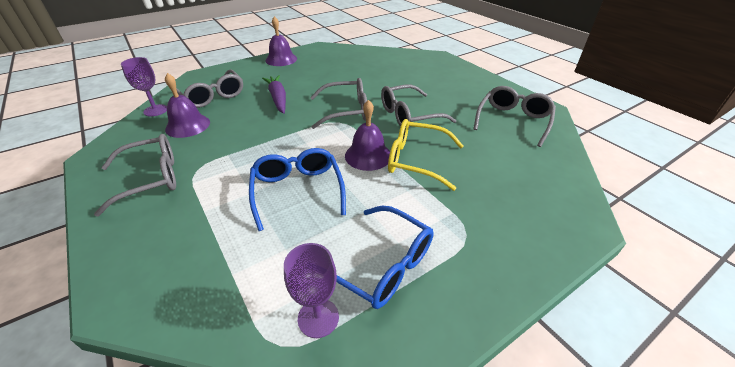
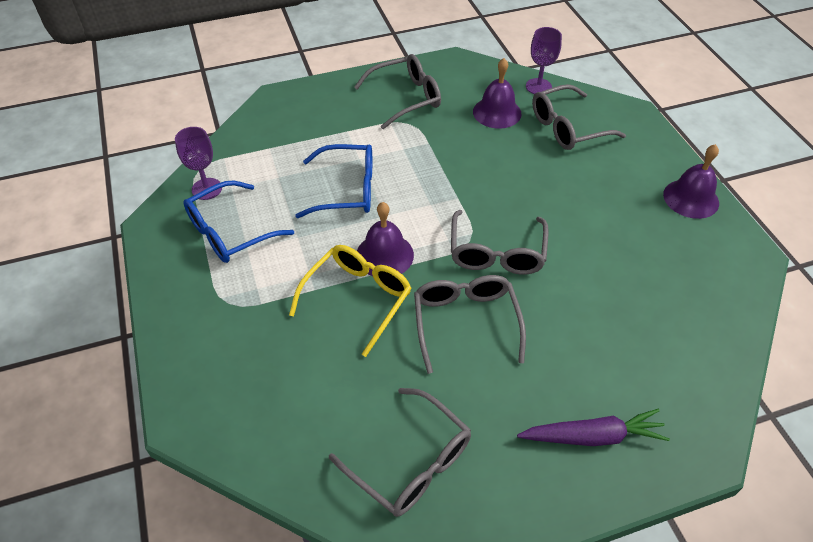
camera: 105 degrees right, 10 degrees up
grey glasses [94,134,176,217] -> grey glasses turned 105 degrees counterclockwise [354,54,441,129]
purple carrot [262,75,286,114] -> purple carrot moved to [517,409,670,446]

